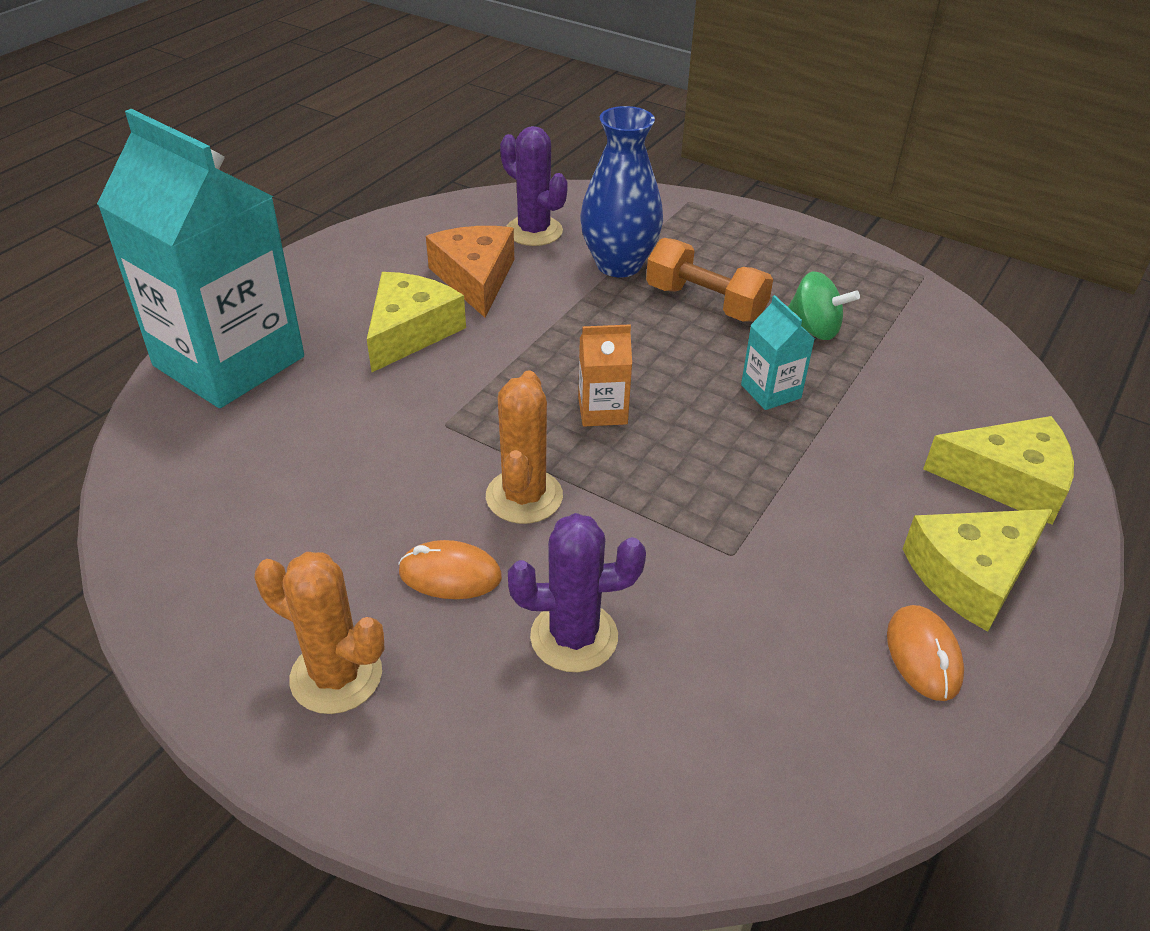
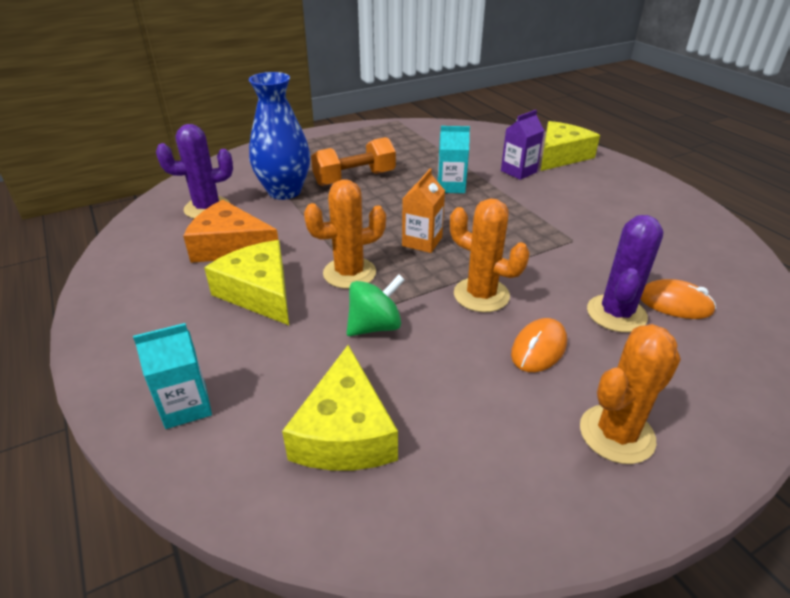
camera: 60 degrees left, 5 degrees down
turquoise carton [97,109,304,408] -> turquoise carton [133,323,212,429], size x0.40
green spinning top [788,271,860,340] -> green spinning top moved to [347,275,405,336]
orange mouse [887,605,964,701] -> orange mouse moved to [641,279,716,319]
yellow cheese [903,509,1053,632] -> yellow cheese moved to [282,345,398,470]
none -> orange cactus [304,179,386,289]
none -> purple carton [501,110,544,180]

